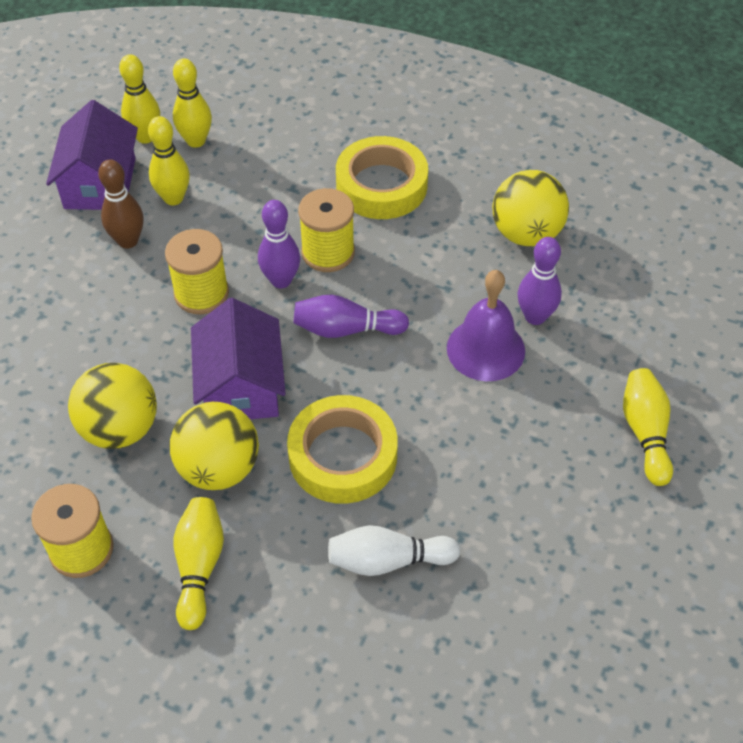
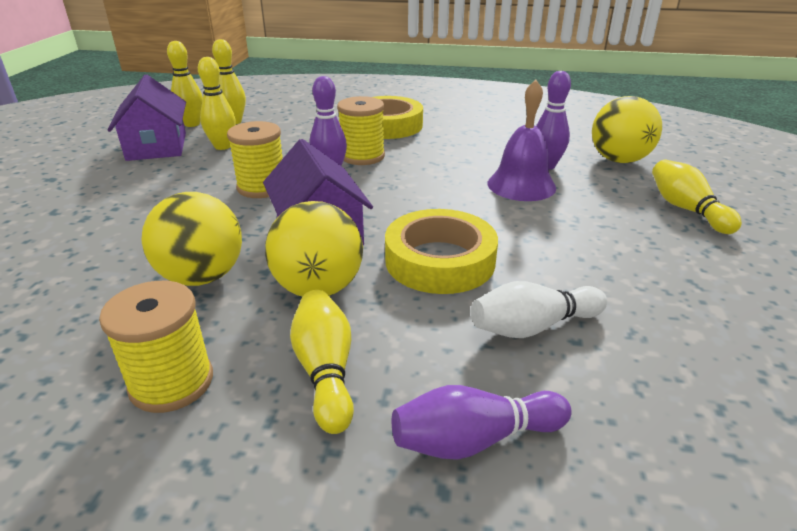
camera: 15 degrees left, 20 degrees down
brown bowling pin [98,159,144,248] -> none
purple bowling pin [294,294,409,338] -> purple bowling pin moved to [392,385,572,459]
yellow ball [492,170,569,246] -> yellow ball moved to [592,96,662,163]

